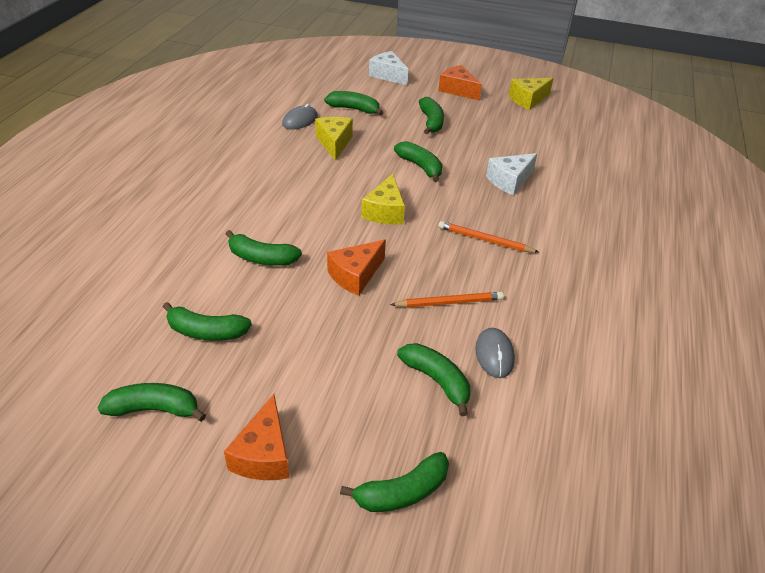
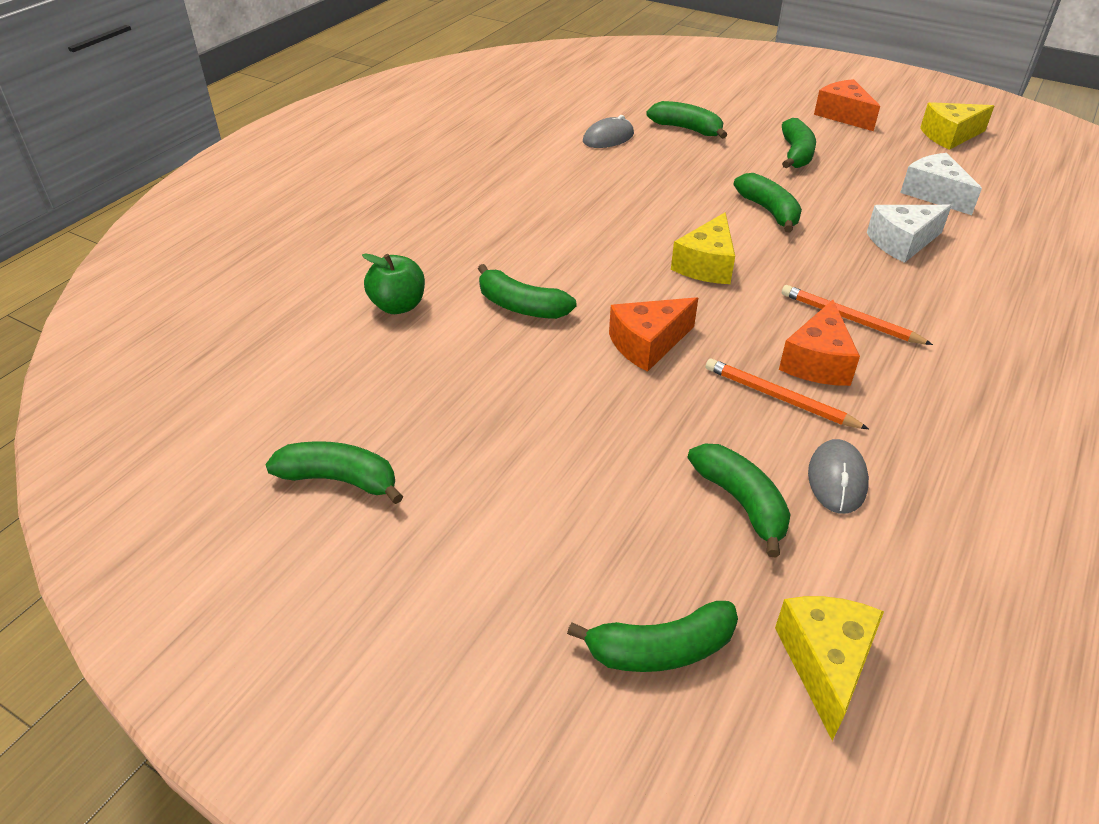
camera: 15 degrees right, 0 degrees up
green banana [163,302,252,341] -> none
orange cheese [224,394,289,480] -> orange cheese moved to [779,300,860,386]
yellow cheese [315,117,353,161] -> yellow cheese moved to [775,596,884,741]
white cheese [369,51,408,85] -> white cheese moved to [900,153,982,215]
orange pencil [390,292,504,308] -> orange pencil turned 150 degrees counterclockwise [706,359,869,429]
none -> green apple [362,253,425,314]

